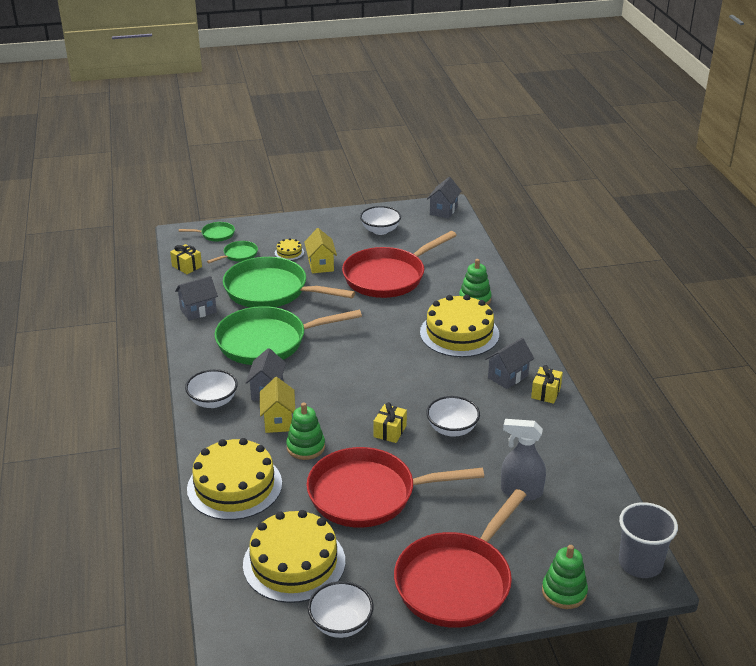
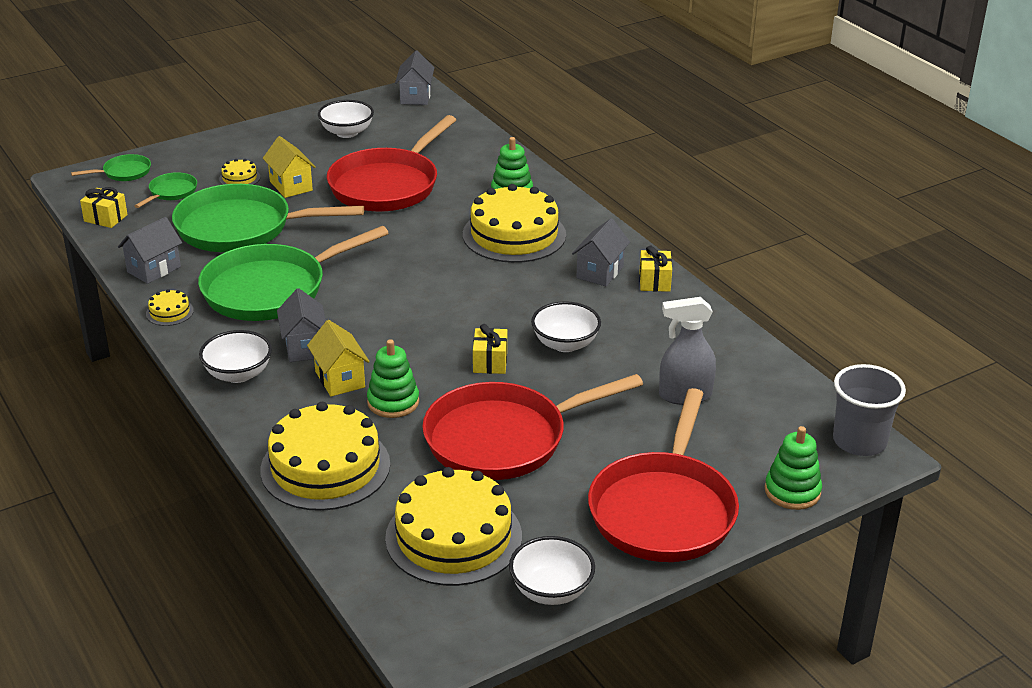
camera: 20 degrees left, 0 degrees up
none -> yellow cake [146,289,194,326]

